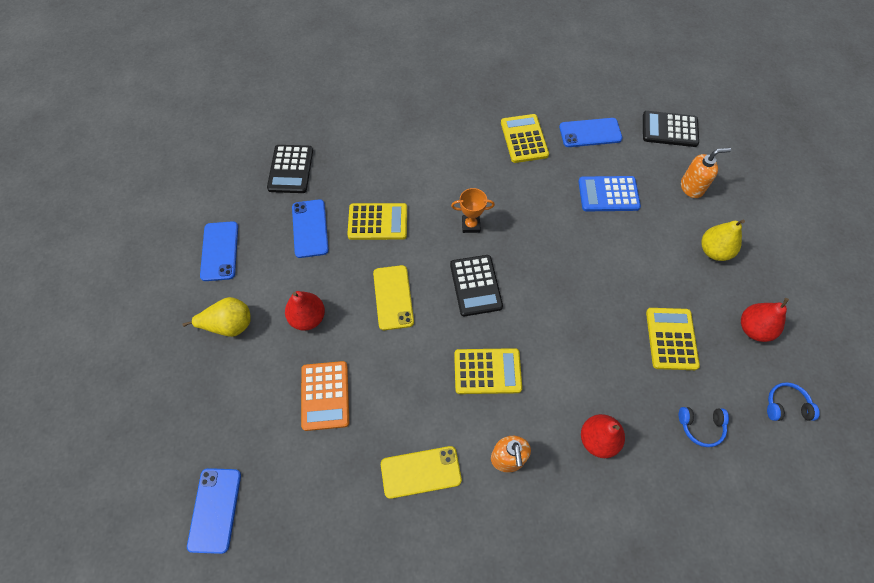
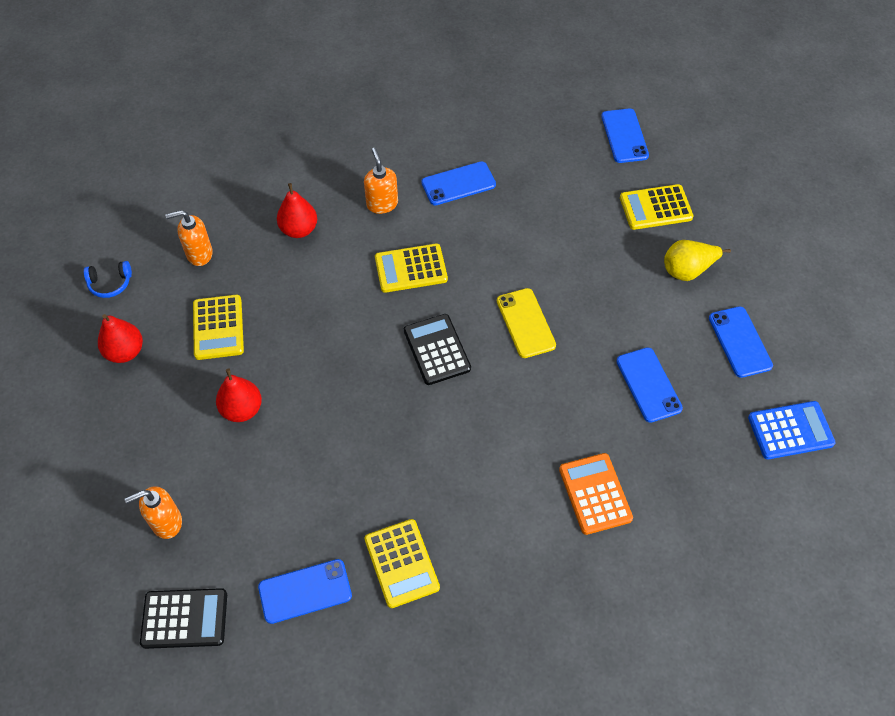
camera: 170 degrees right, 5 degrees down
black calculator [267,145,313,193] -> none
red pear [285,291,325,331] -> red pear moved to [216,369,262,422]
orange calculator [301,361,349,431] -> orange calculator moved to [559,453,633,535]
yellow calculator [347,203,407,240] -> yellow calculator moved to [620,184,693,230]
yellow phone [381,446,462,499] -> blue phone [422,161,496,205]
orange trophy [451,188,495,233] -> none
blue calculator [578,176,641,211] -> blue calculator moved to [748,401,836,459]
blue headphones [679,407,729,447] -> orange soap dispenser [166,210,213,266]
yellow pear [701,220,745,261] -> none

